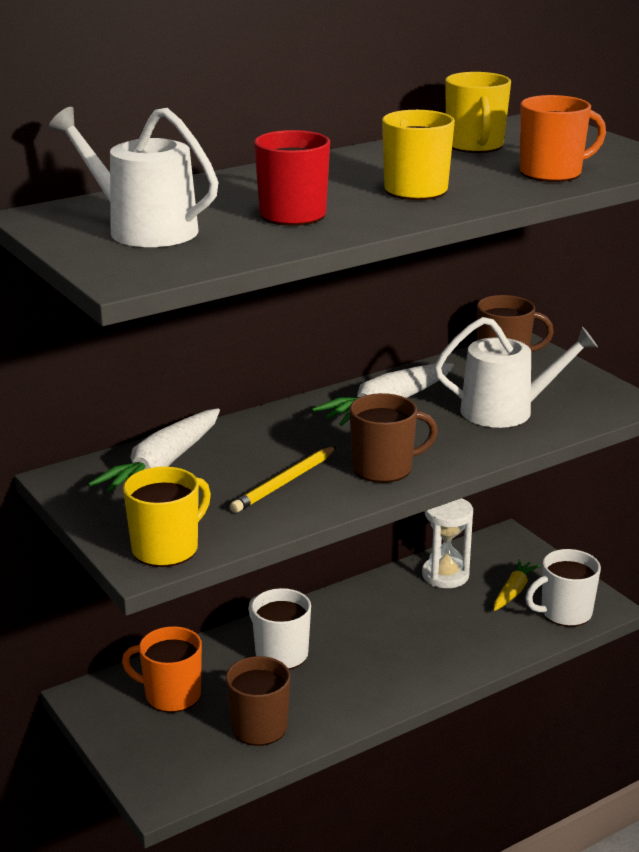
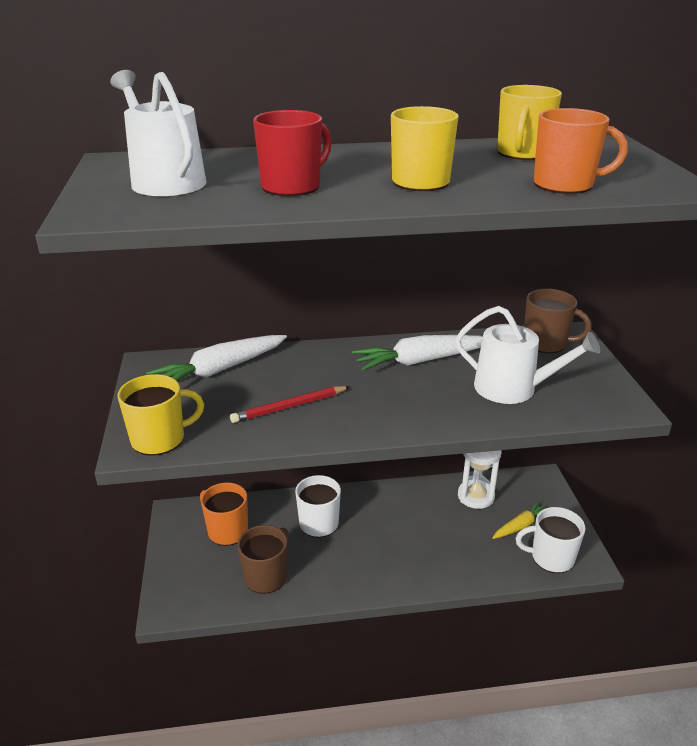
camera: 25 degrees right, 5 degrees up
yellow pencil [230,446,337,513] -> red pencil [230,386,350,423]
brown mug [349,393,438,483] -> none

